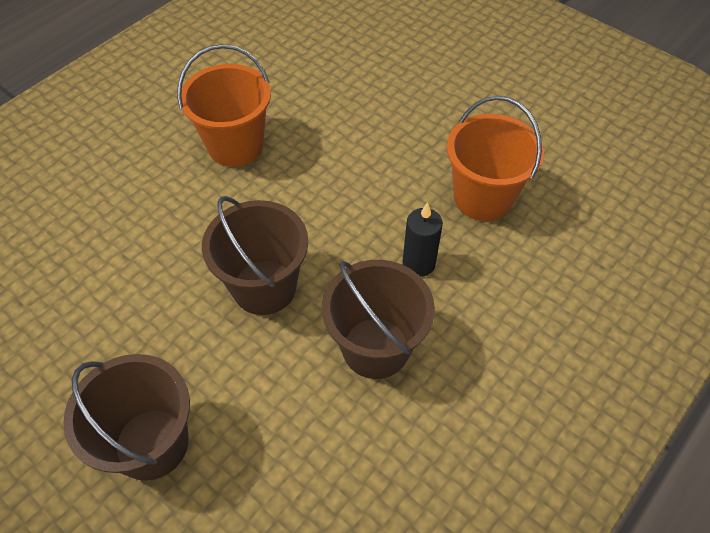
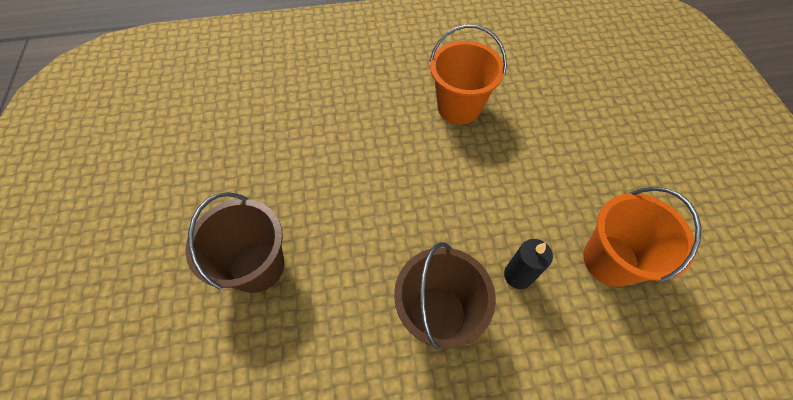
camera: 40 degrees right, 5 degrees up
brown bucket [202,196,308,315] -> none

